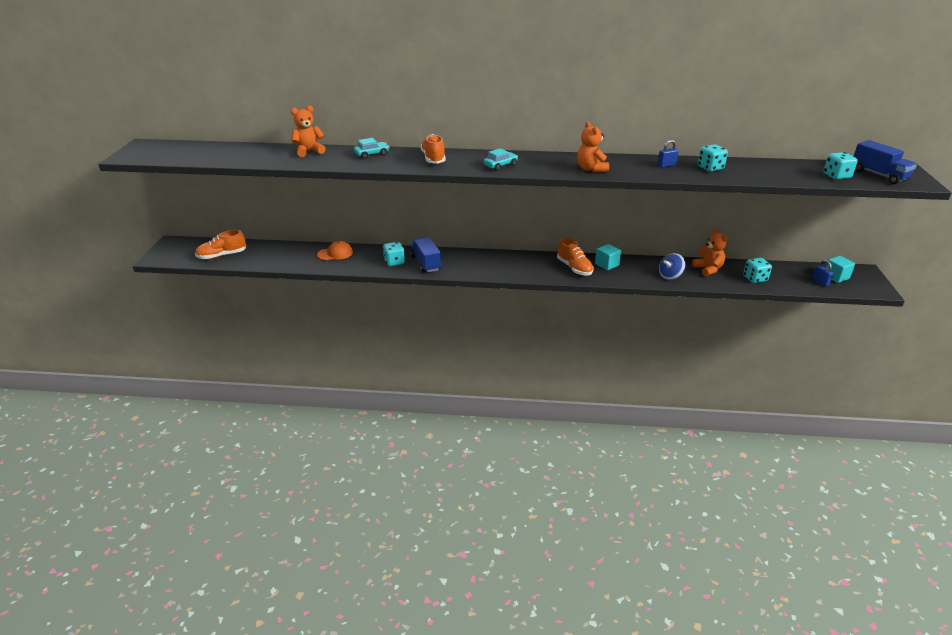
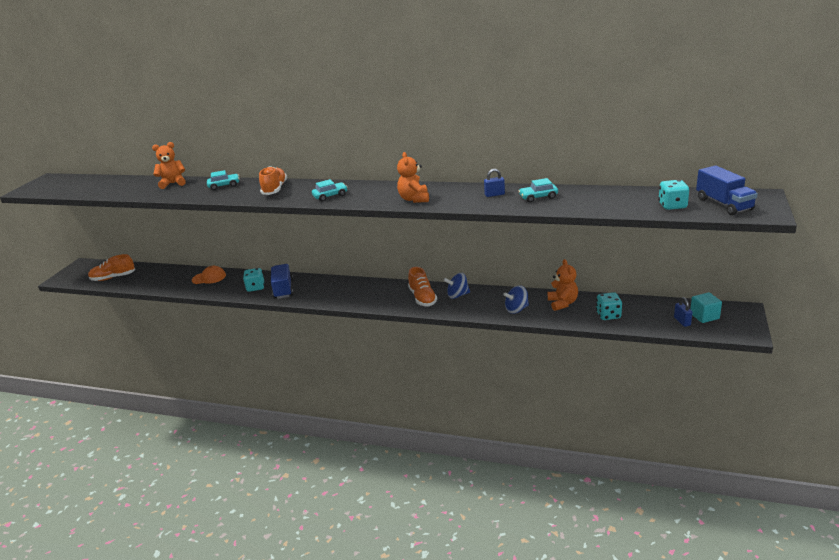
camera: 15 degrees right, 5 degrees down
turquoise cube [595,244,621,271] -> blue spinning top [443,273,470,299]
turquoise dice [698,144,728,172] -> turquoise car [519,178,558,202]

